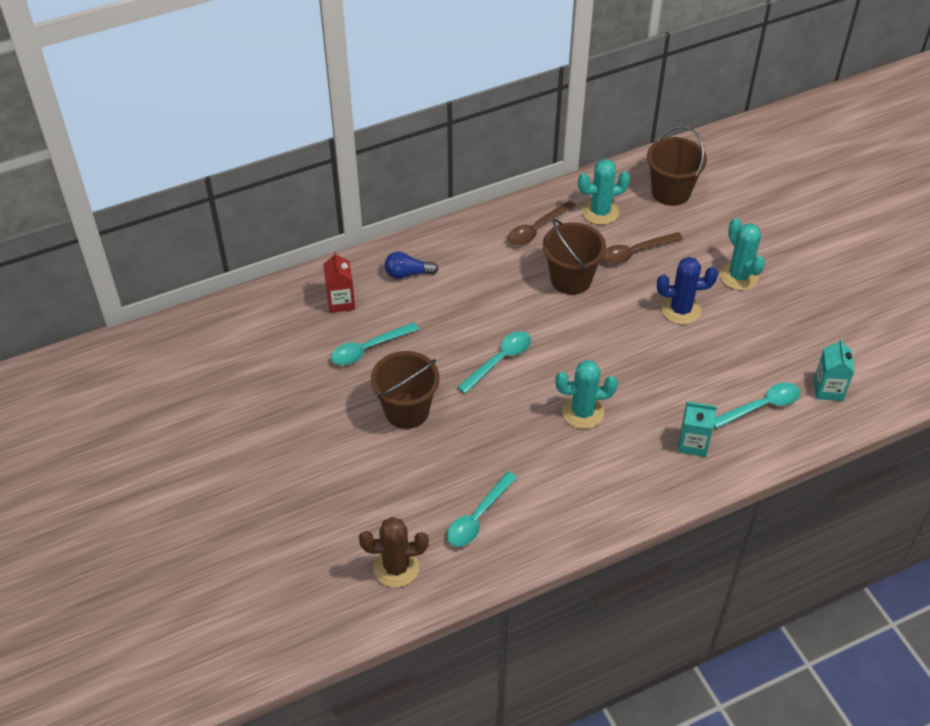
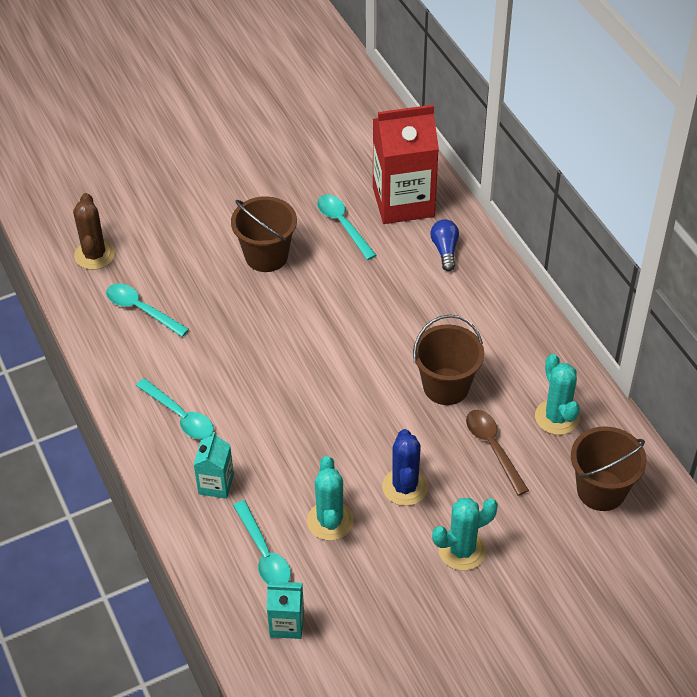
camera: 90 degrees right, 0 degrees up
red carton [323,252,355,313] -> red carton [373,105,439,224], size x2.06
turquoise spoon [457,331,531,394] -> turquoise spoon moved to [136,378,214,440]
brown spoon [508,200,576,246] -> none
turquoise cactus [555,360,618,429] -> turquoise cactus moved to [307,456,354,540]

